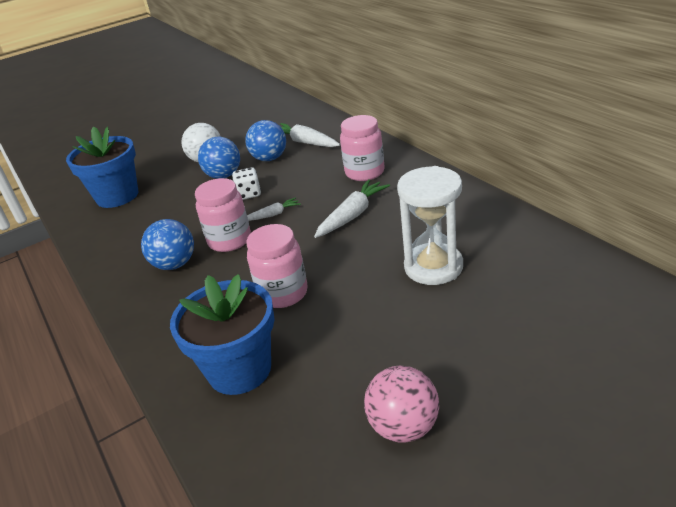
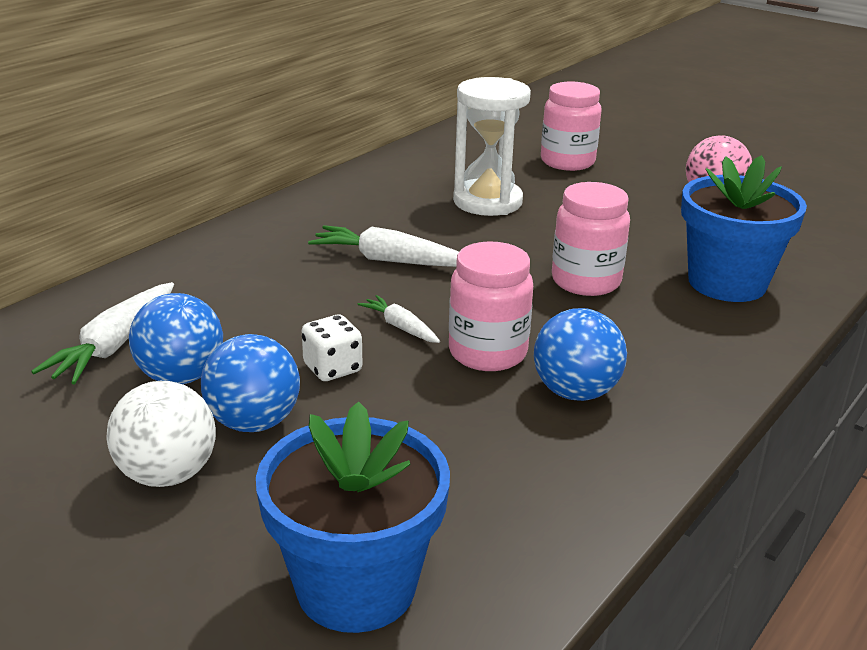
camera: 115 degrees left, 5 degrees down
pink jar [340,115,384,181] -> pink jar moved to [541,82,602,171]

